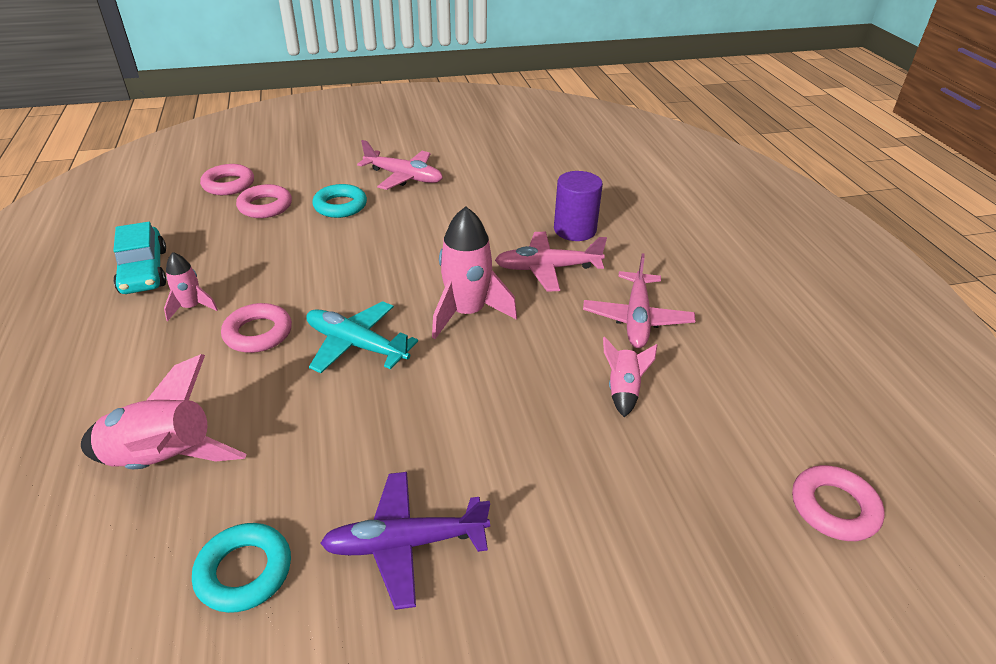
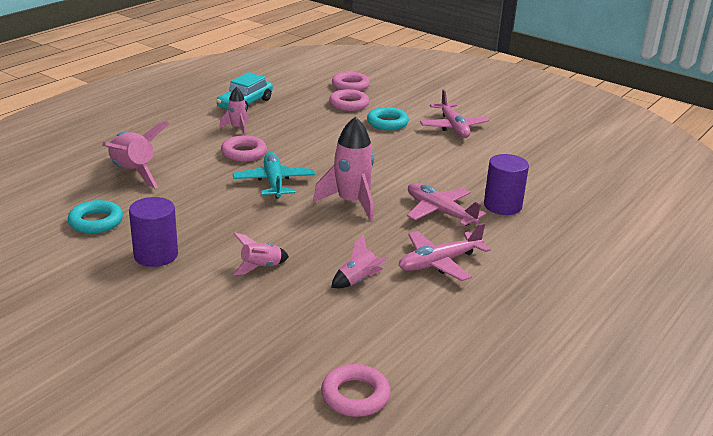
camera: 50 degrees right, 10 degrees down
purple plane [320,472,490,610] -> purple cylinder [129,197,178,267]
none -> pink rocket [233,232,289,275]

